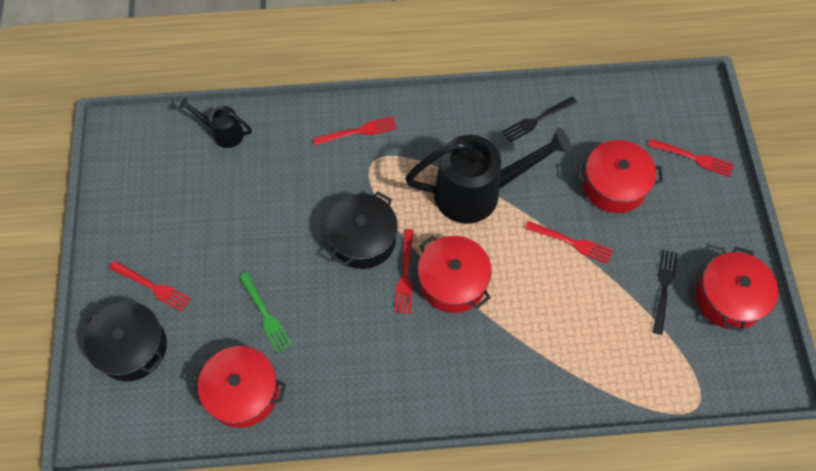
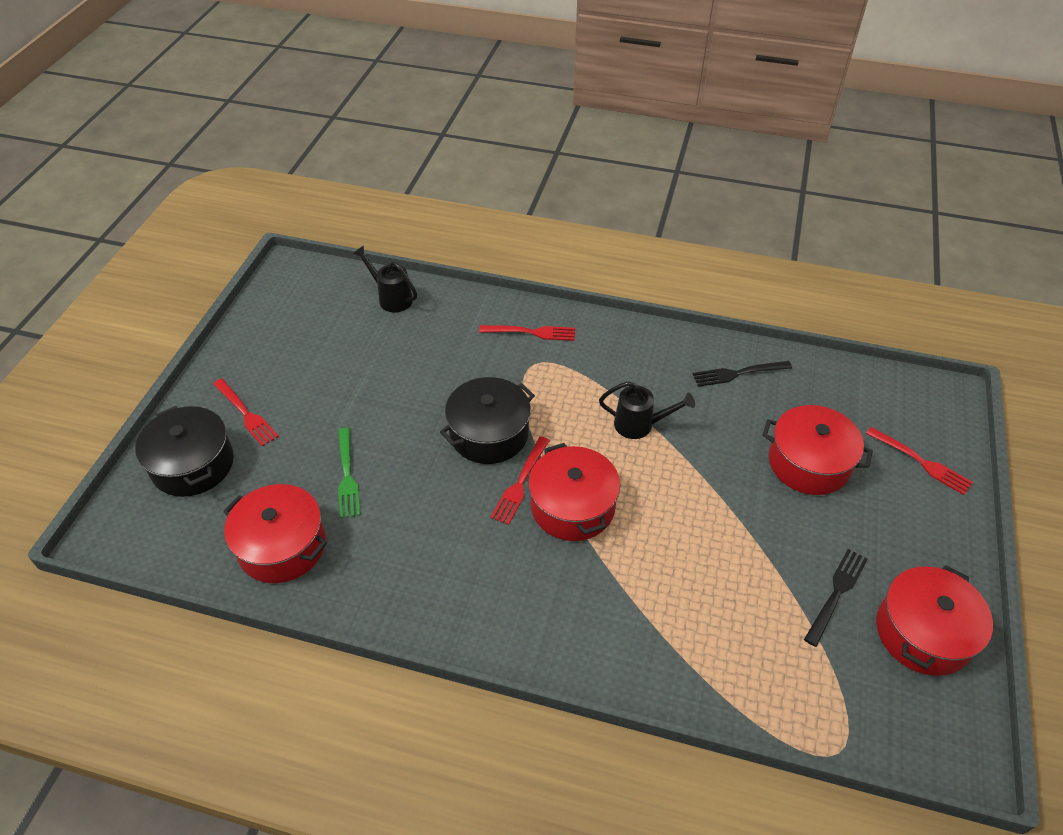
camera: 20 degrees right, 15 degrees down
black watering can [405,128,572,224] -> black watering can [599,381,695,439], size x0.49
red fork [525,221,613,264] -> none

